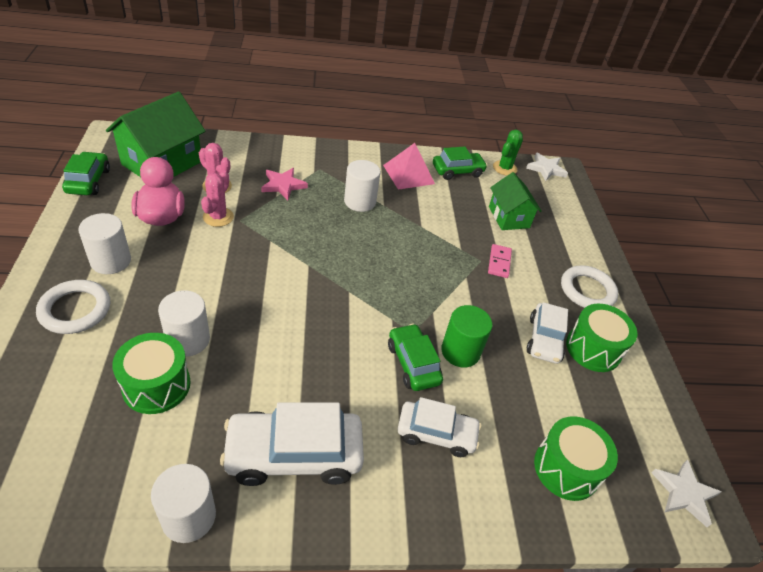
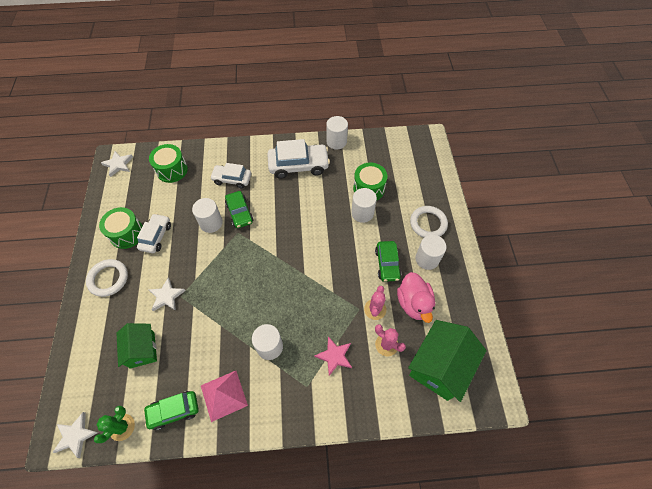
camera: 175 degrees left, 15 degrees up
green car [62,152,110,195] -> green car moved to [375,241,402,282]
green cylinder [441,305,492,367] -> white cylinder [192,198,223,233]
pink domino [488,244,512,278] -> white star [149,278,186,311]

